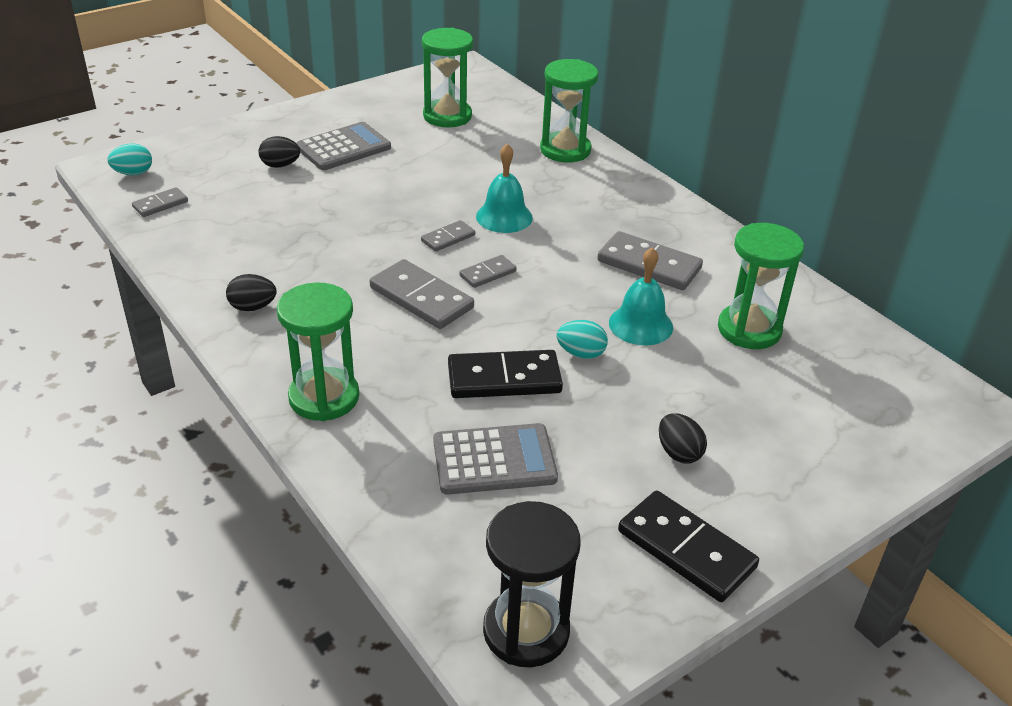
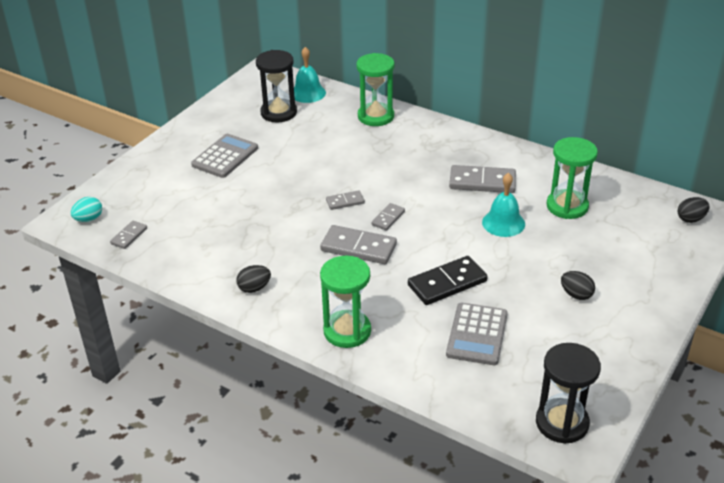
camera: 20 degrees left, 0 degrees up
black egg [259,136,300,168] -> black egg moved to [678,197,710,223]
grey domino [421,220,475,252] -> grey domino turned 45 degrees clockwise [326,190,365,210]
green hourglass [422,28,473,127] -> black hourglass [256,50,297,123]
grey calculator [433,423,558,495] -> grey calculator turned 135 degrees clockwise [446,303,508,365]
turquoise bell [476,144,533,233] -> turquoise bell moved to [294,47,326,103]
turquoise egg [557,320,608,359] -> none
black domino [618,490,759,602] -> none

